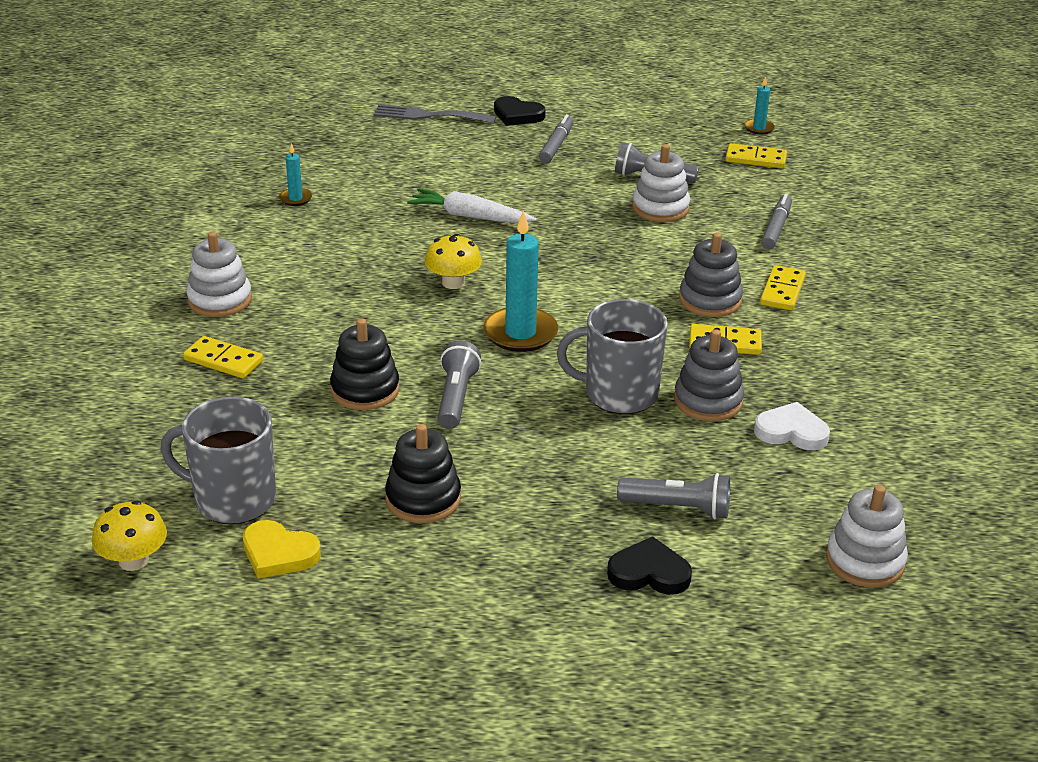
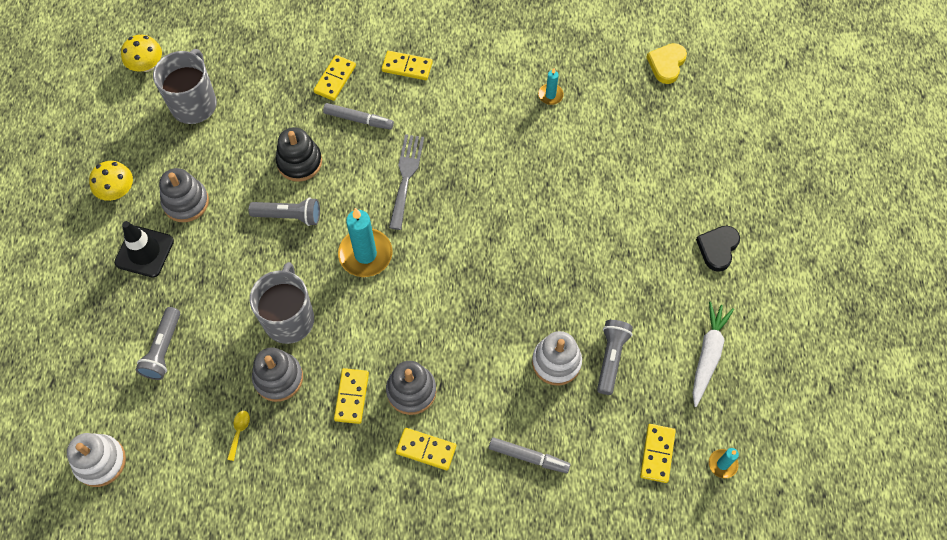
camera: 90 degrees right, 30 degrees up
white stacking toy [187,232,252,317] -> yellow domino [382,51,433,80]
yellow heart [243,520,321,579] -> yellow heart moved to [646,43,687,84]
grey fork [373,104,496,123] -> grey fork moved to [389,134,424,230]
black stacking toy [385,424,461,523] -> grey stacking toy [159,168,209,222]
white carrot [407,188,537,223] -> white carrot moved to [692,301,734,407]
yellow mushroom [425,234,482,289] -> yellow mushroom moved to [89,161,133,201]
grey marker [539,114,574,163] -> grey marker moved to [323,103,394,130]
black heart [607,536,692,595] -> none
white heart [754,402,830,450] -> yellow spoon [227,411,250,461]
none -> black traffic cone [114,221,174,278]

